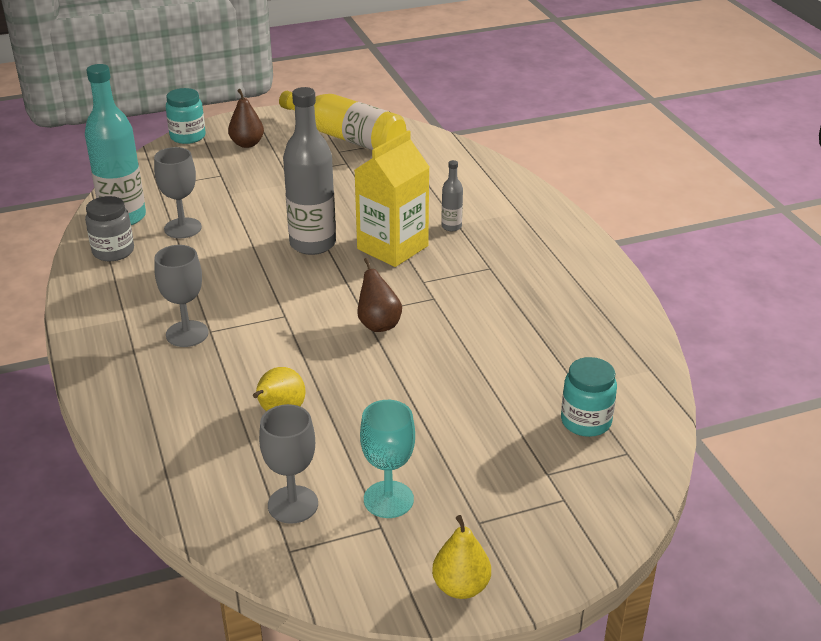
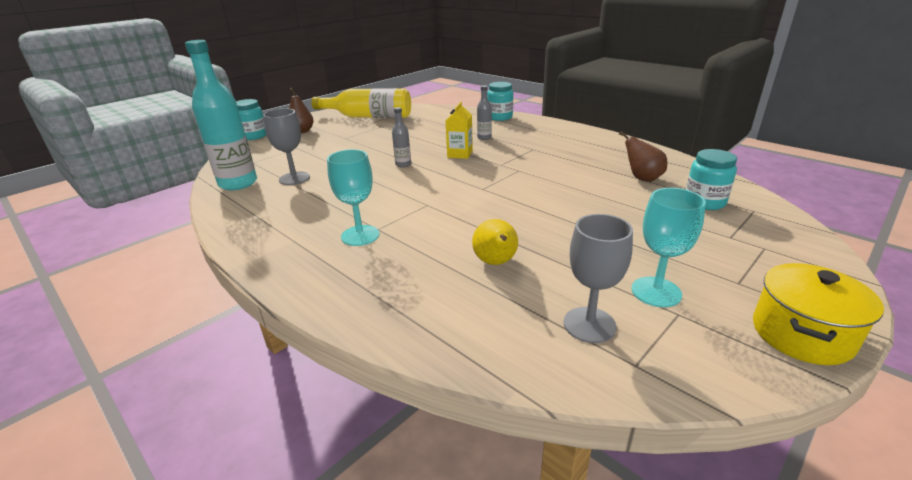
camera: 25 degrees left, 5 degrees down
grey jar [85,196,134,261] -> none
grey goblet [154,245,209,347] -> turquoise goblet [327,149,379,246]
grey bottle [283,87,336,255] -> grey bottle [392,107,411,167], size x0.45
yellow carton [355,130,429,267] -> yellow carton [446,102,473,159], size x0.57
brown pear [357,258,402,332] -> brown pear moved to [619,131,667,182]
yellow pear [432,515,491,599] -> yellow pot [753,263,884,365]
none -> turquoise jar [487,82,513,121]

